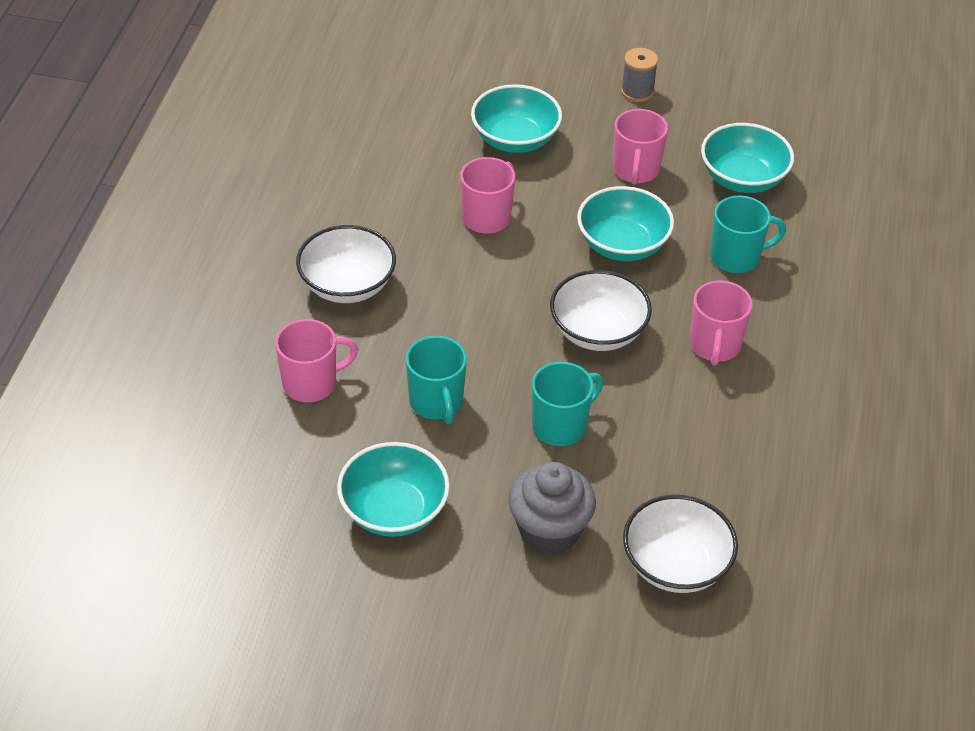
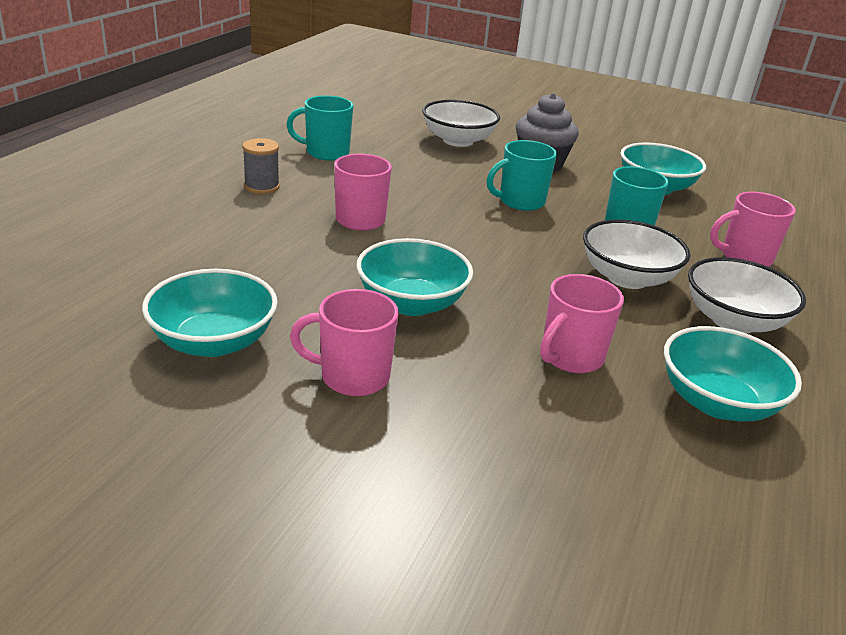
camera: 170 degrees left, 15 degrees down
turquoise bowl [471,84,562,153] -> turquoise bowl moved to [664,326,802,421]
white bowl [550,270,652,351] -> white bowl moved to [583,220,690,289]
pink mug [613,109,668,185] -> pink mug turned 105 degrees counterclockwise [290,289,399,396]
grey spool [621,48,658,102] -> grey spool moved to [242,138,280,194]
turquoise mug [710,196,786,273] -> turquoise mug moved to [286,95,353,161]

